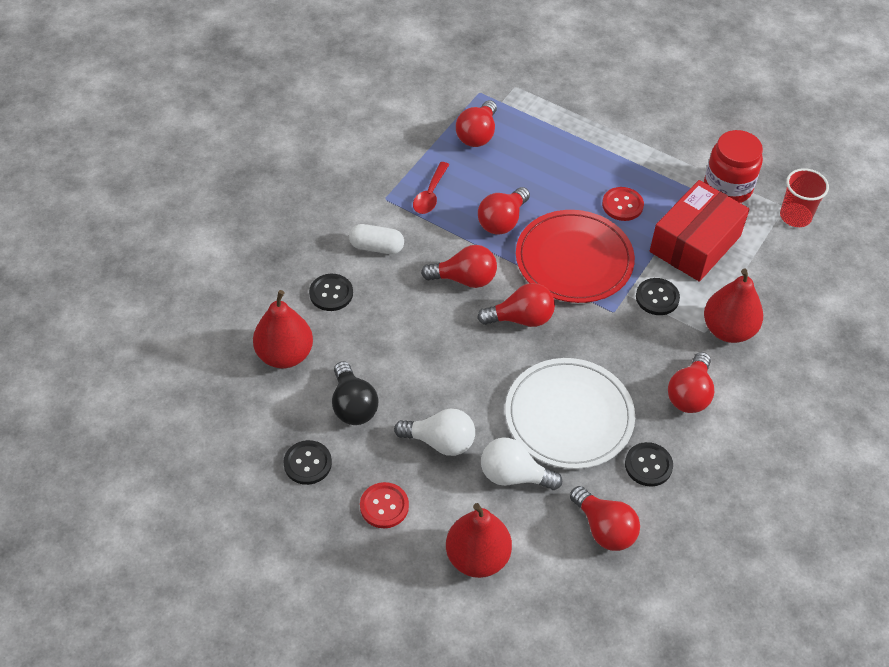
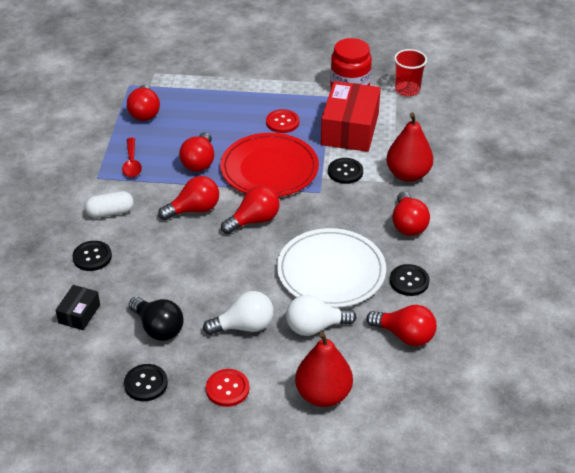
camera: 25 degrees left, 10 degrees down
red pear [253,290,313,368] -> black box [55,285,100,330]

